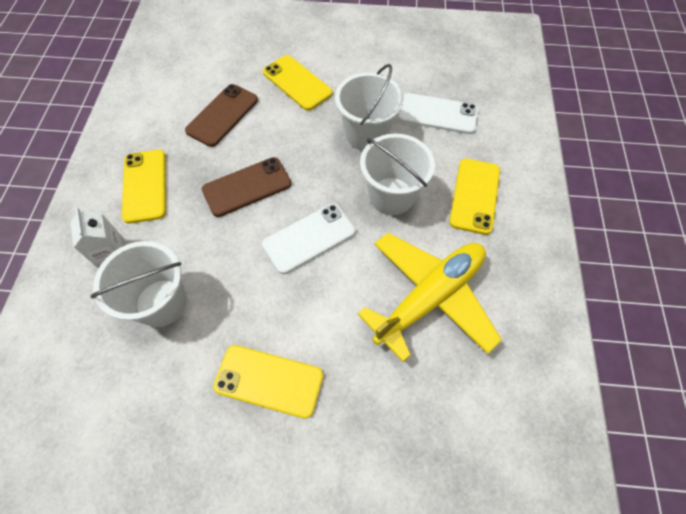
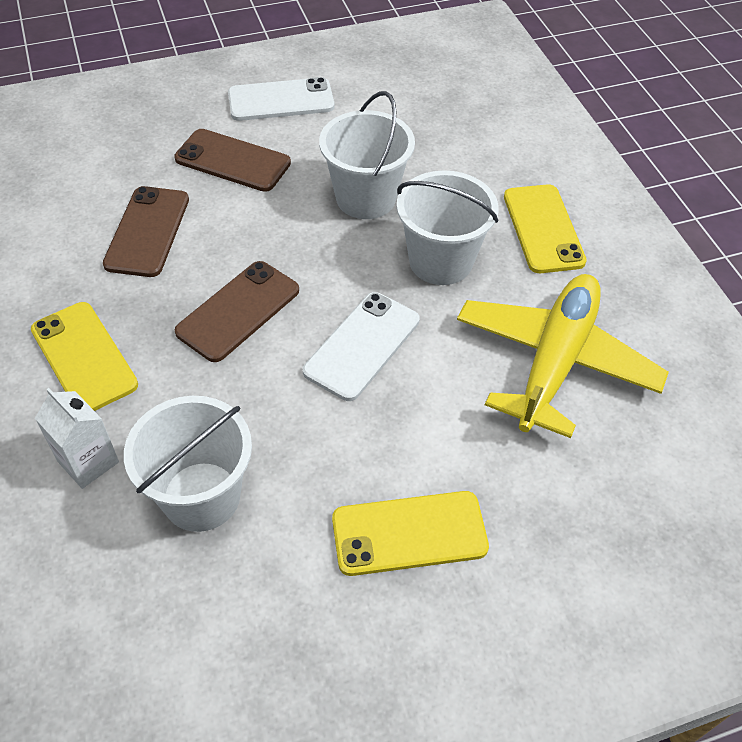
camera: 25 degrees left, 10 degrees down
yellow phone [263,55,333,111] -> brown phone [174,129,291,192]
white phone [398,93,478,134] -> white phone moved to [228,77,334,121]

